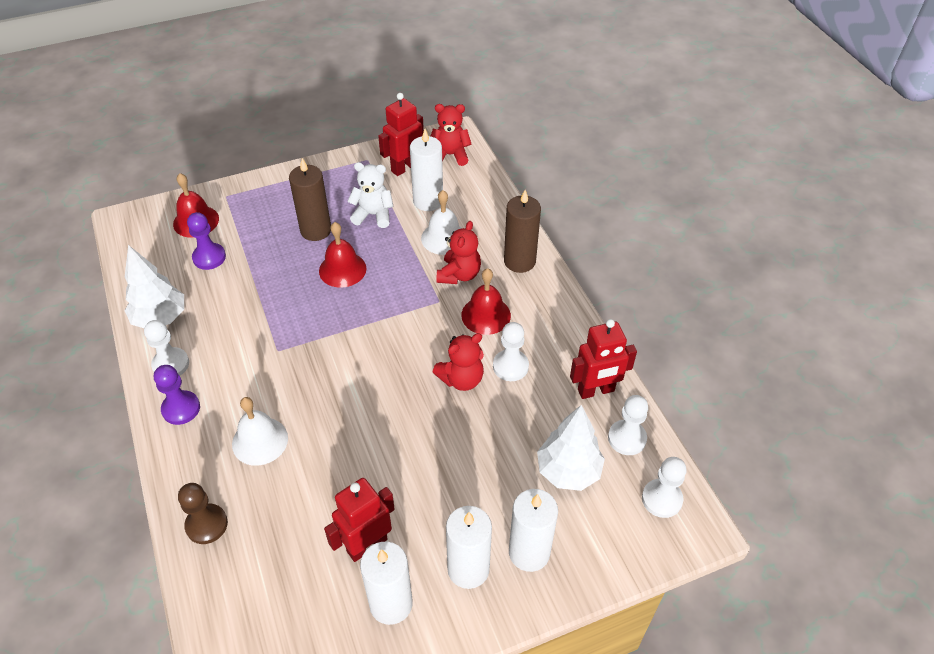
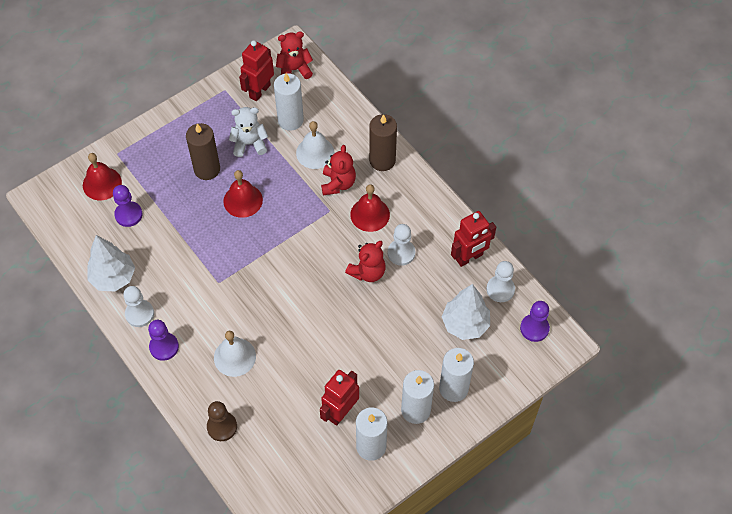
camera: 15 degrees left, 10 degrees up
white pawn [642,457,686,518] -> purple pawn [520,301,550,342]

